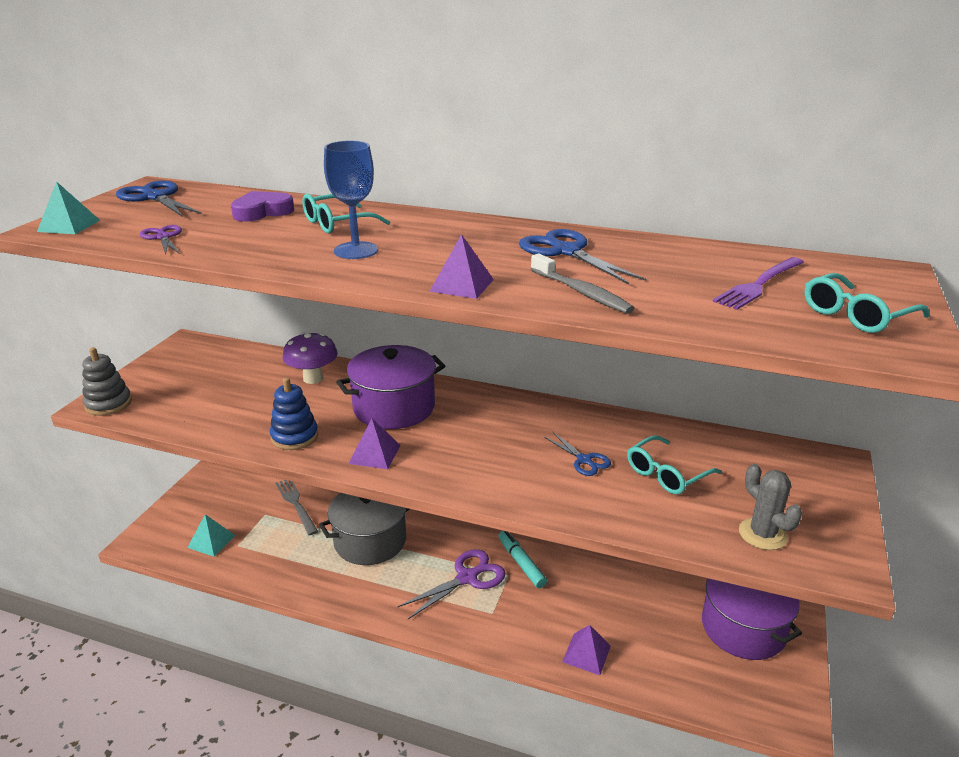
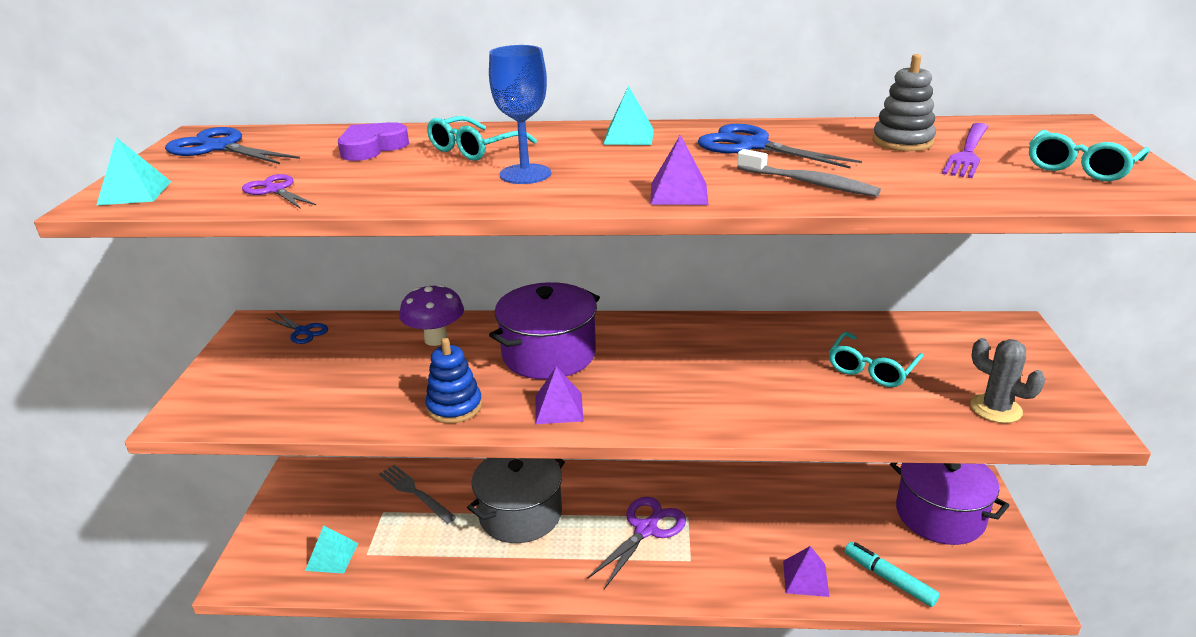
camera: 15 degrees left, 0 degrees up
grey stacking toy [82,347,132,416] -> grey stacking toy moved to [872,54,936,151]
turquoise marker [499,531,547,588] -> turquoise marker moved to [845,542,940,607]
blue scissors [544,432,611,476] -> blue scissors moved to [266,313,328,344]
none -> turquoise pyramid [603,86,654,145]

